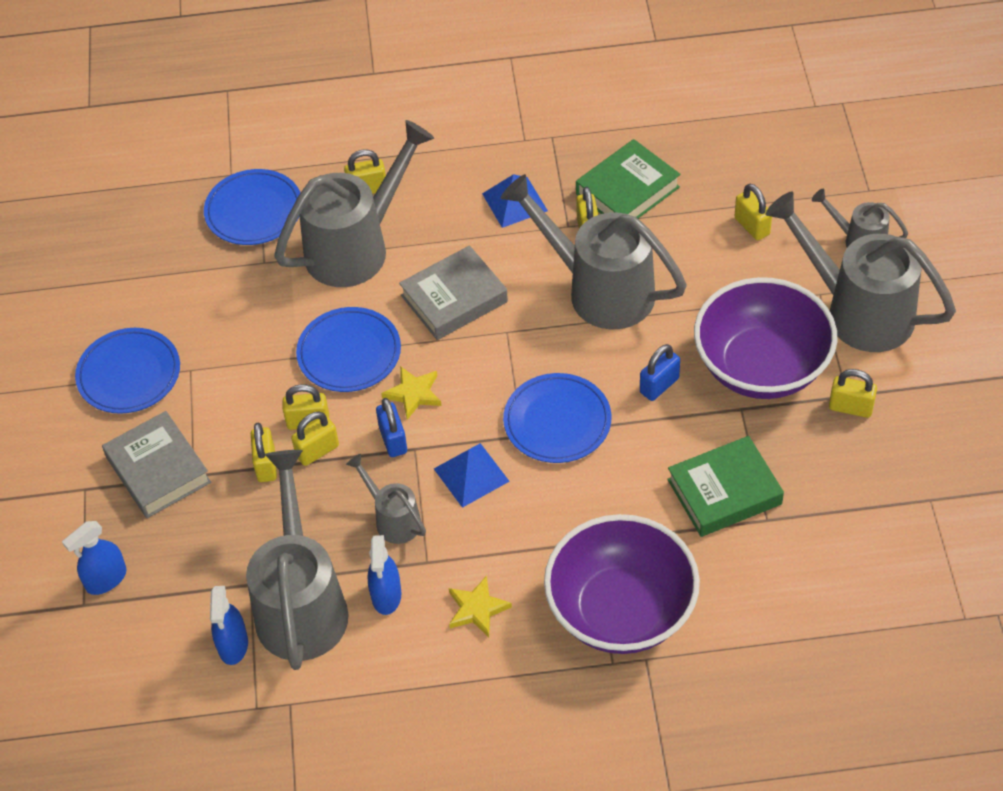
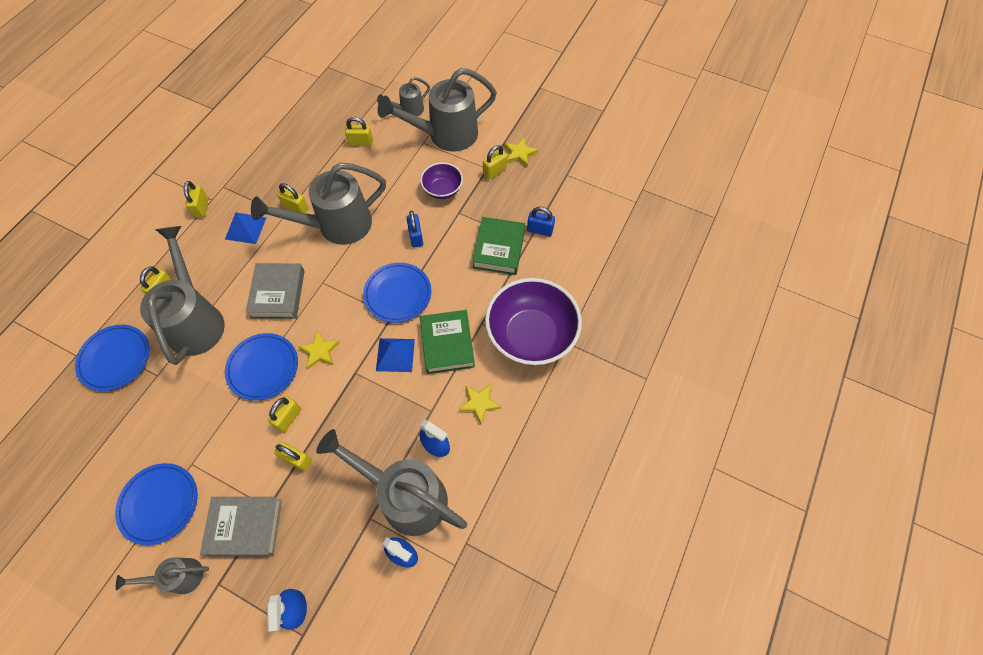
camera: 60 degrees left, 10 degrees up
yellow padlock [291,412,339,466] -> yellow padlock moved to [184,181,208,218]
grey watering can [346,454,426,544] -> grey watering can moved to [116,557,209,594]
blue padlock [376,398,407,457] -> blue padlock moved to [527,207,555,236]
green book [576,139,680,218] -> green book moved to [420,310,475,374]
purple bowl [694,277,837,399] -> purple bowl [420,162,463,199], size x0.51
none -> yellow star [504,138,538,167]

